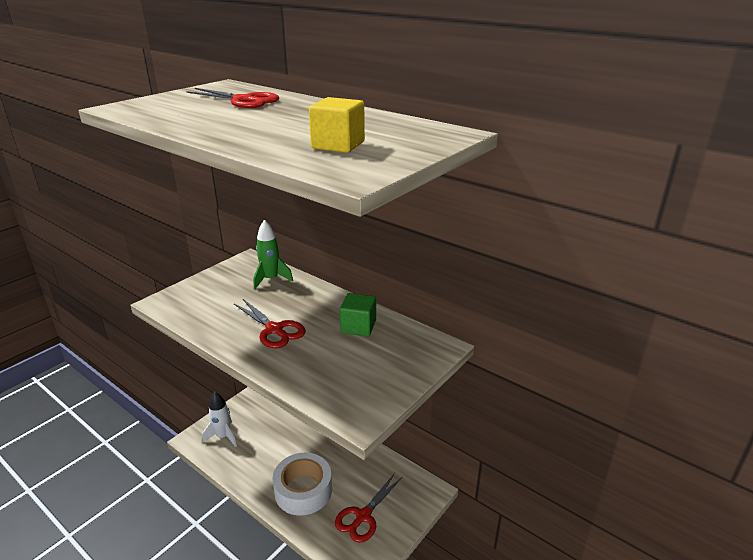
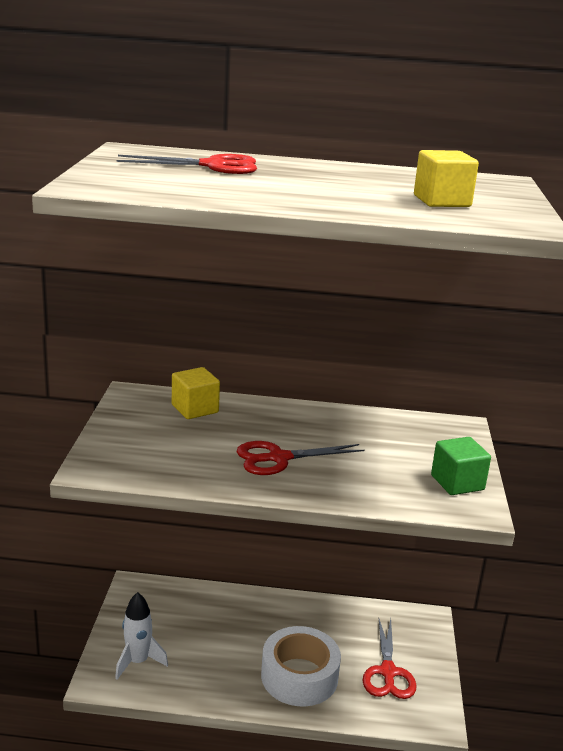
camera: 35 degrees left, 5 degrees down
red scissors [234,299,306,348] -> red scissors turned 150 degrees clockwise [236,441,365,475]
green rocket [254,220,293,289] -> yellow cube [172,367,220,419]
green cube [340,293,376,337] -> green cube moved to [431,437,491,495]

